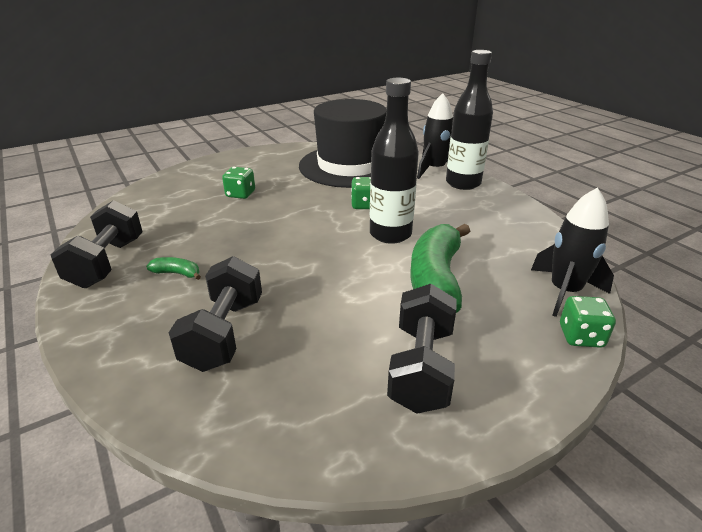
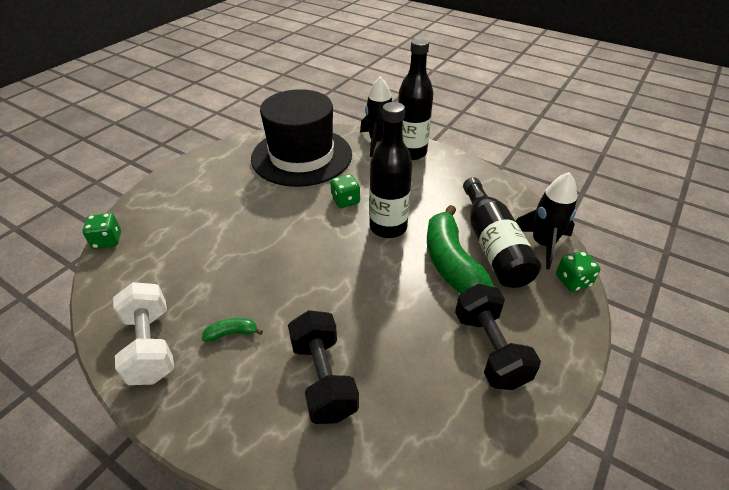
camera: 25 degrees left, 10 degrees up
black dumbbell [51,200,143,288] -> white dumbbell [113,282,174,385]
green dice [222,167,255,199] -> green dice moved to [83,213,121,249]
none -> black bottle [463,177,541,288]

